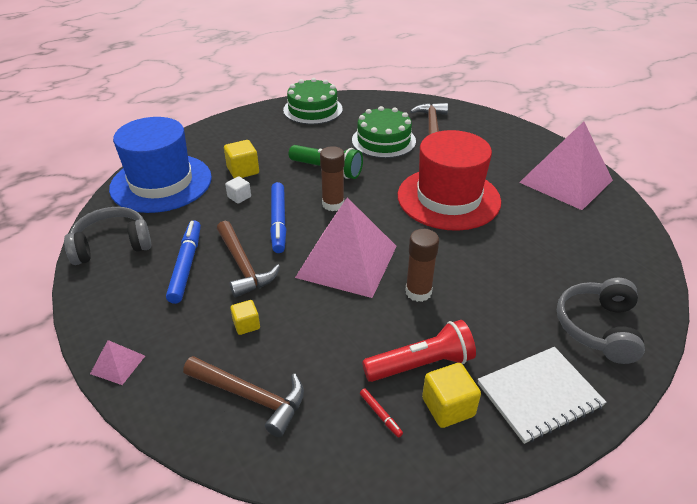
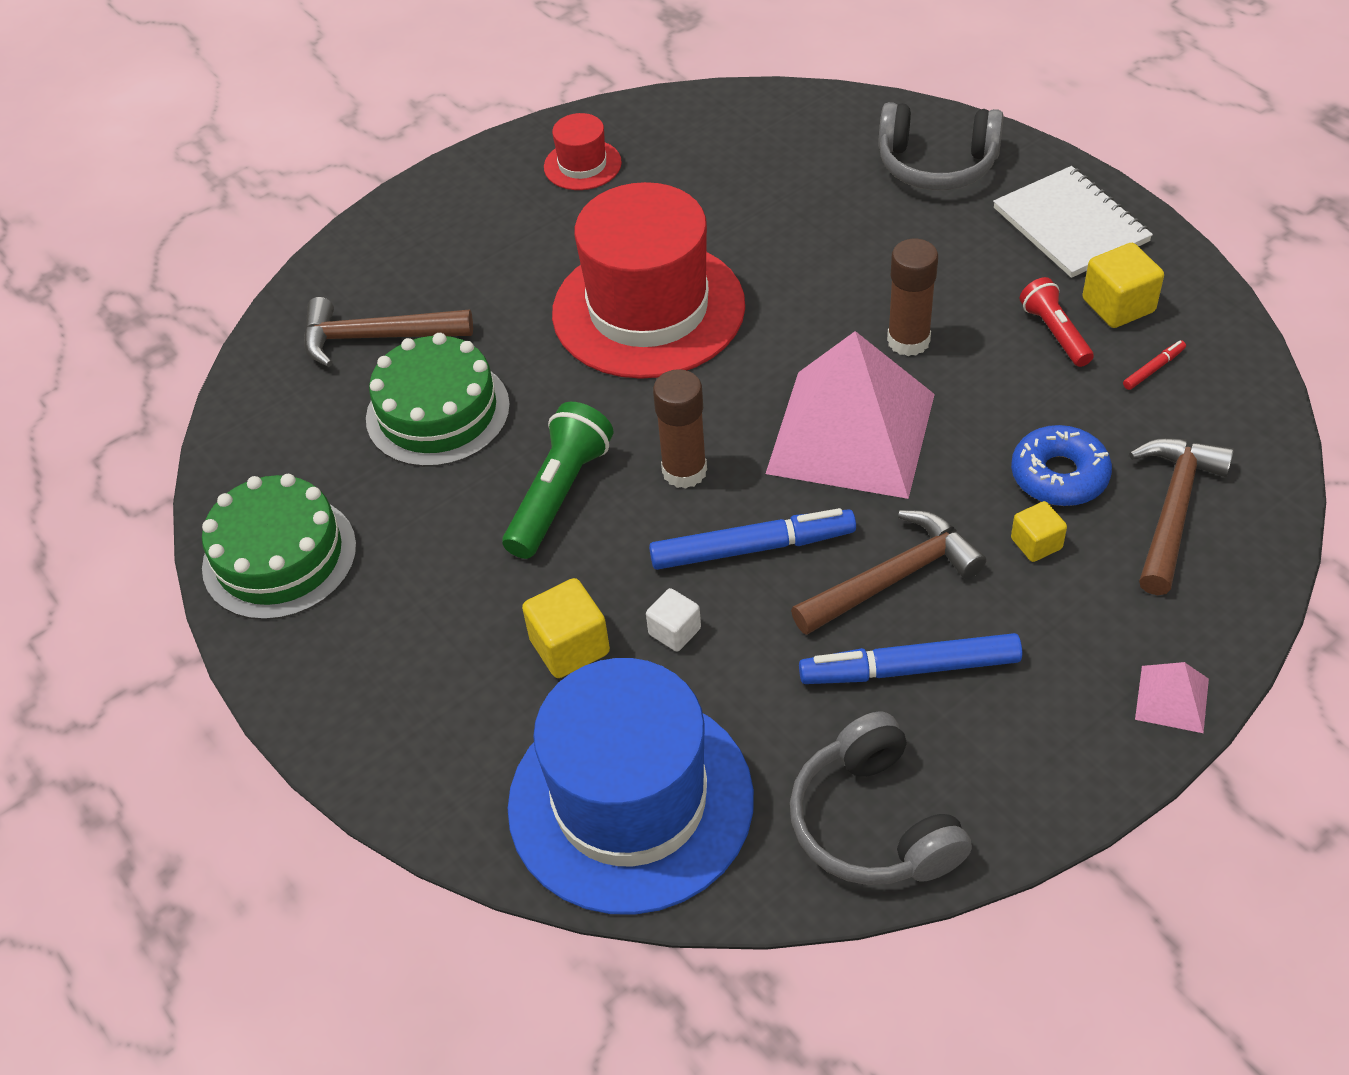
camera: 90 degrees left, 10 degrees up
red flashlight [362,320,476,382] -> red flashlight [1020,277,1094,367], size x0.64
pink pyramid [519,122,613,210] -> red hat [544,113,622,190]
none -> blue donut [1011,425,1112,506]

